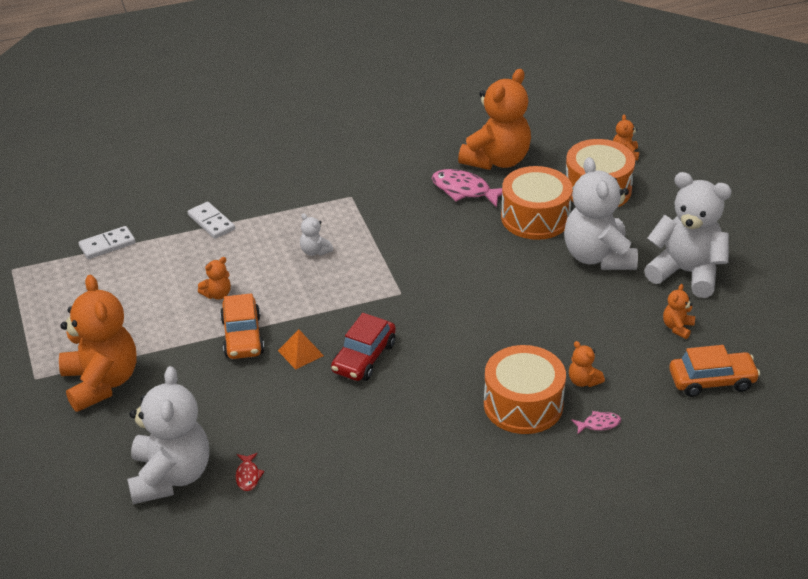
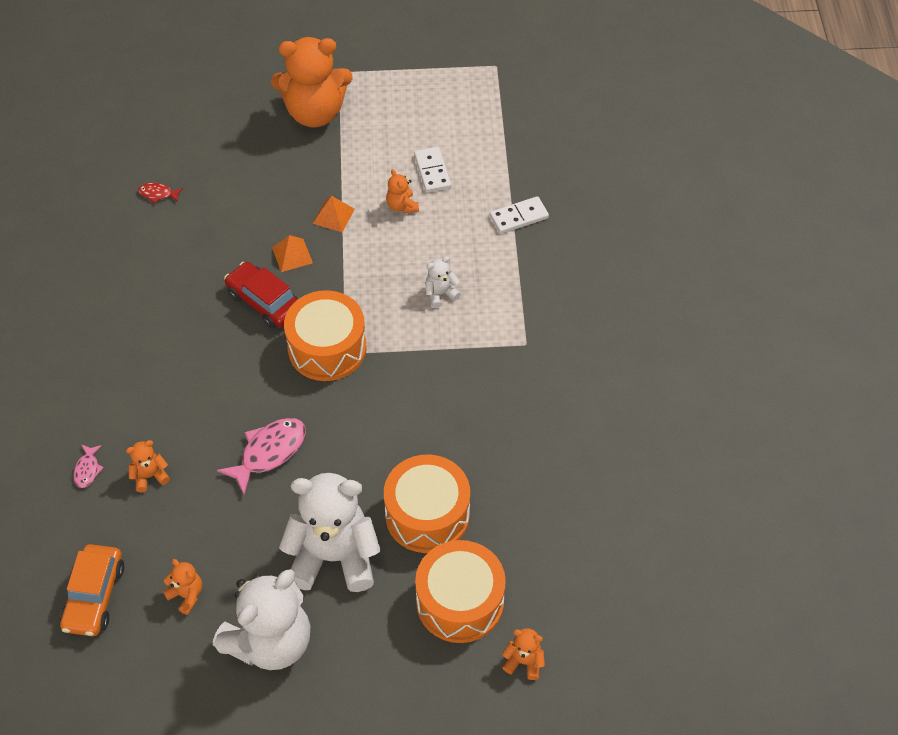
camera: 105 degrees right, 15 degrees up
white domino [79,226,136,259] -> white domino moved to [414,147,451,193]
white teddy bear [127,366,209,504] -> none
orange car [220,293,264,359] -> orange pyramid [313,196,355,232]
pink fish [432,169,502,208] -> pink fish moved to [217,418,306,495]
orange teddy bear [458,69,531,170] -> none
orange drum [484,345,566,434] -> orange drum moved to [284,290,367,381]

